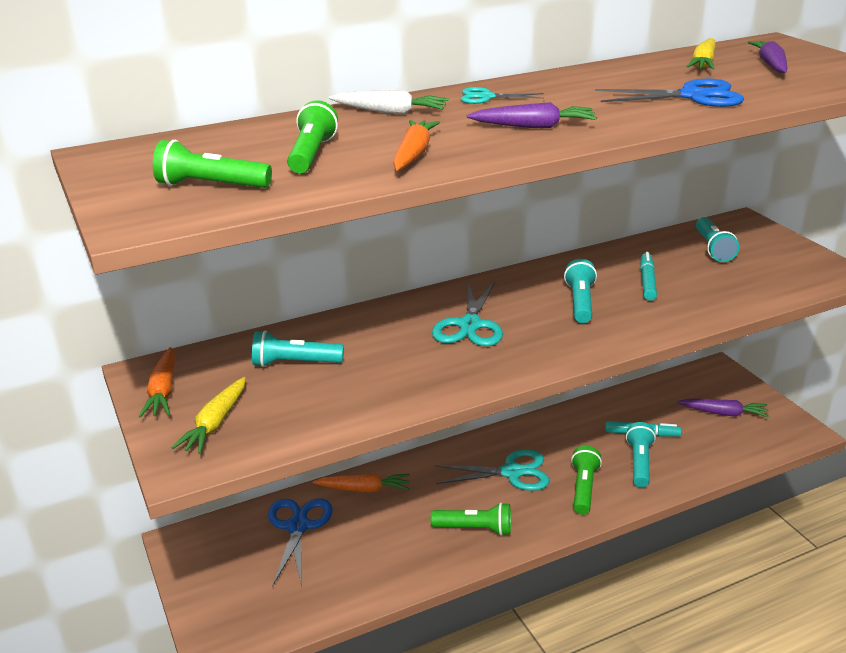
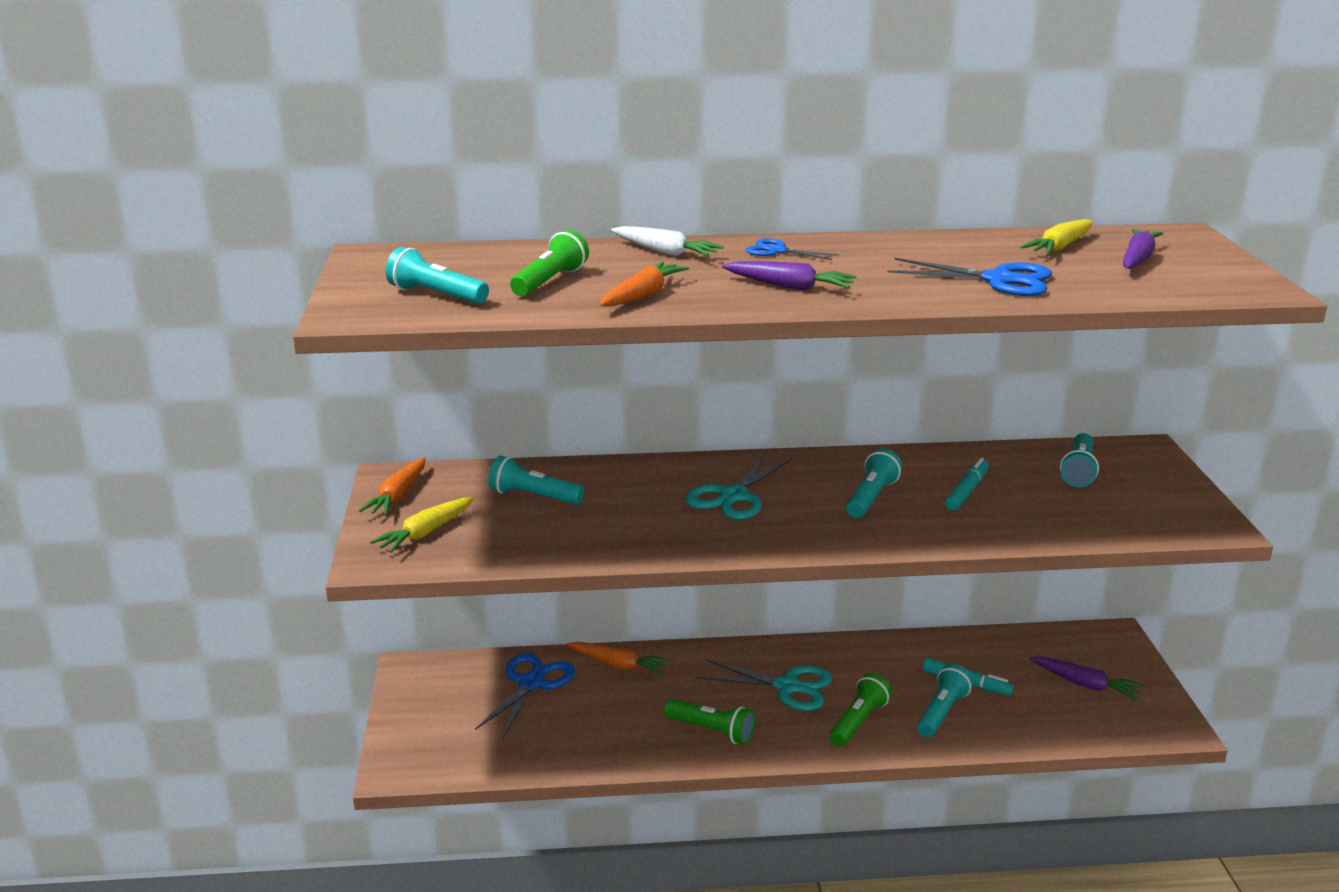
camera: 20 degrees right, 5 degrees down
green flashlight [153,140,272,188] -> turquoise flashlight [386,247,489,304]
turquoise scissors [461,87,544,104] -> blue scissors [746,238,839,260]

